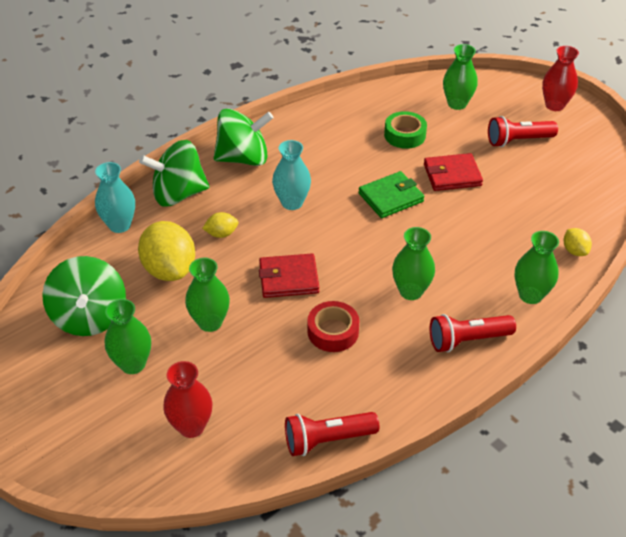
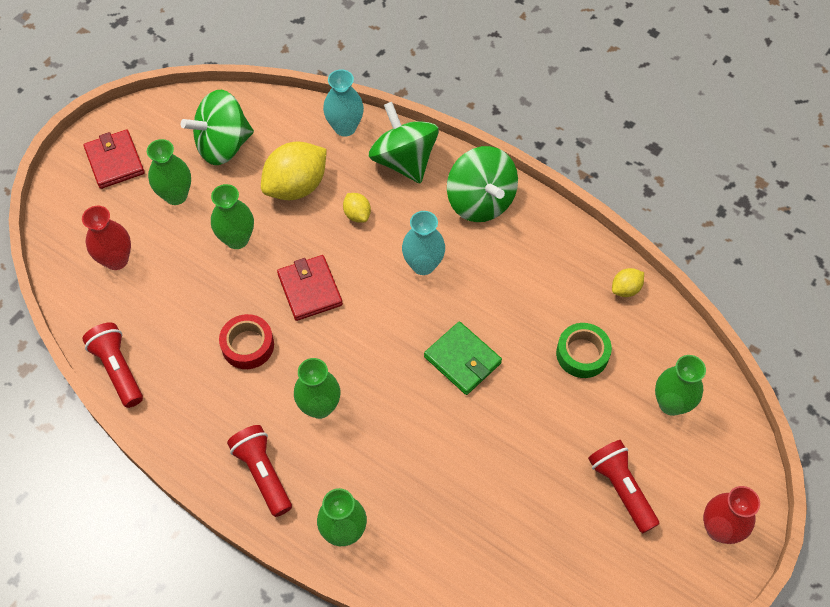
camera: 75 degrees right, 15 degrees up
red wallet [424,153,483,191] -> red wallet moved to [84,129,145,189]
yellow lemon [564,228,592,256] -> yellow lemon moved to [612,268,644,297]

